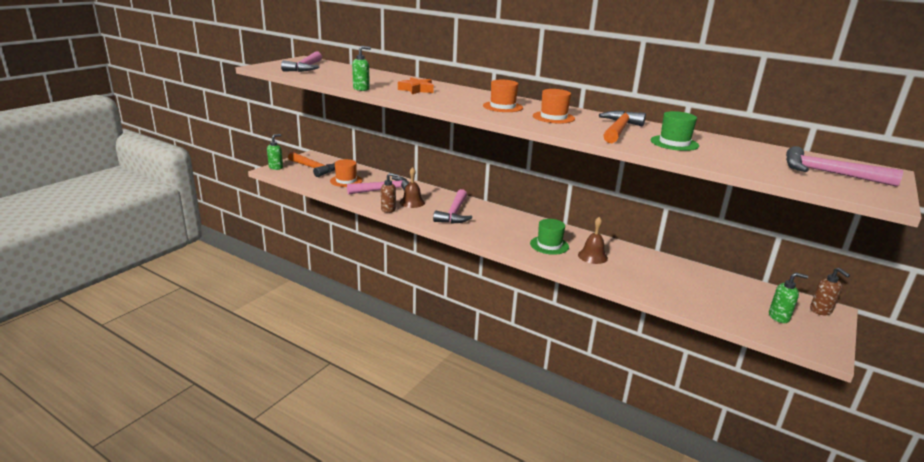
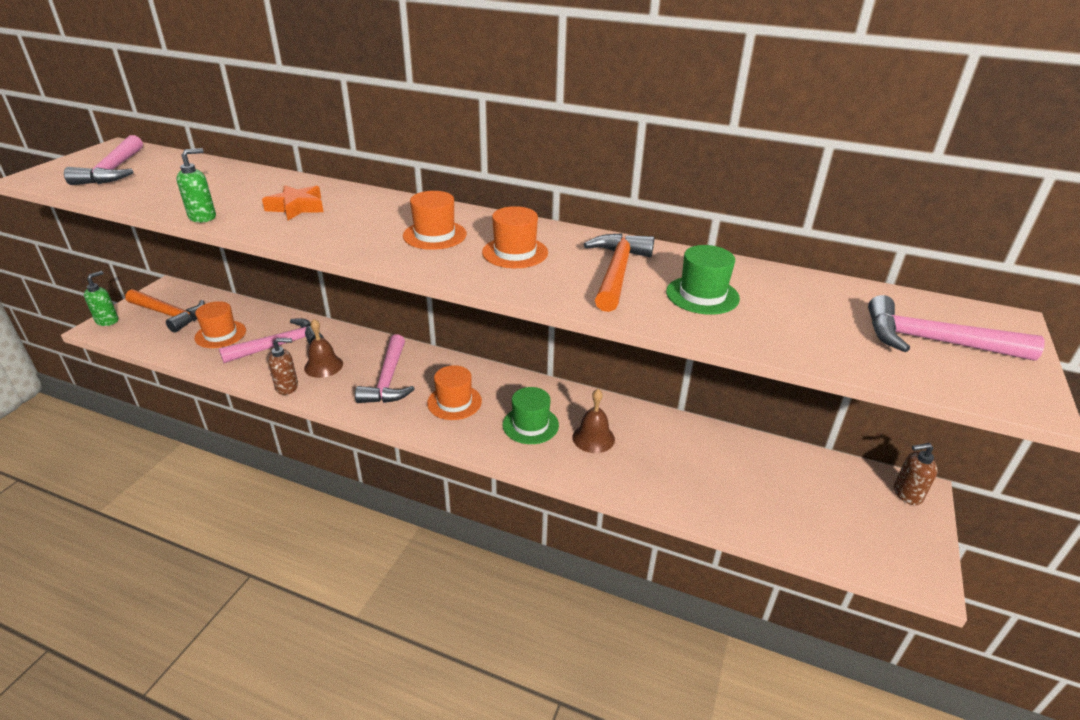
camera: 10 degrees left, 10 degrees up
green soap dispenser [769,272,808,323] -> none
brown soap dispenser [810,268,850,315] -> brown soap dispenser turned 120 degrees clockwise [894,443,938,505]
none -> orange hat [427,365,482,420]

